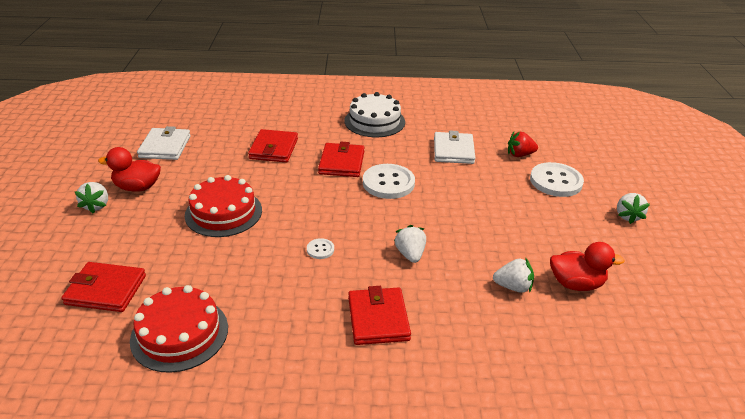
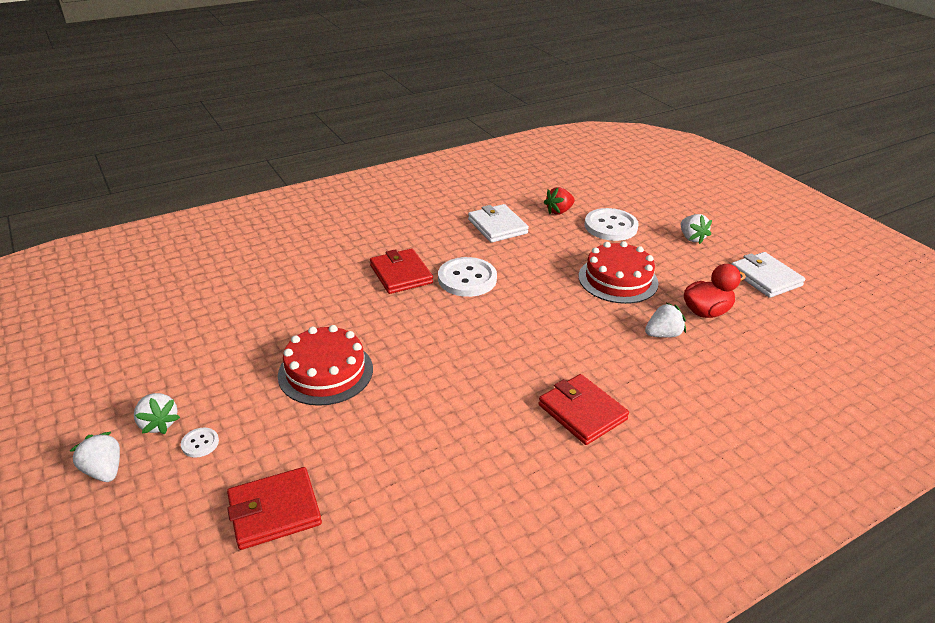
camera: 30 degrees left, 0 degrees up
red duck [98,147,161,192] -> none
red cake [130,285,228,373] -> red cake moved to [579,241,659,304]
white wallet [137,126,191,160] -> white wallet moved to [731,252,805,298]
red wallet [248,129,298,163] -> none
white button [307,238,334,259] -> white button moved to [181,428,219,458]
white cake [345,92,405,137] -> none
white strawberry [394,225,426,263] -> white strawberry moved to [70,432,120,482]

